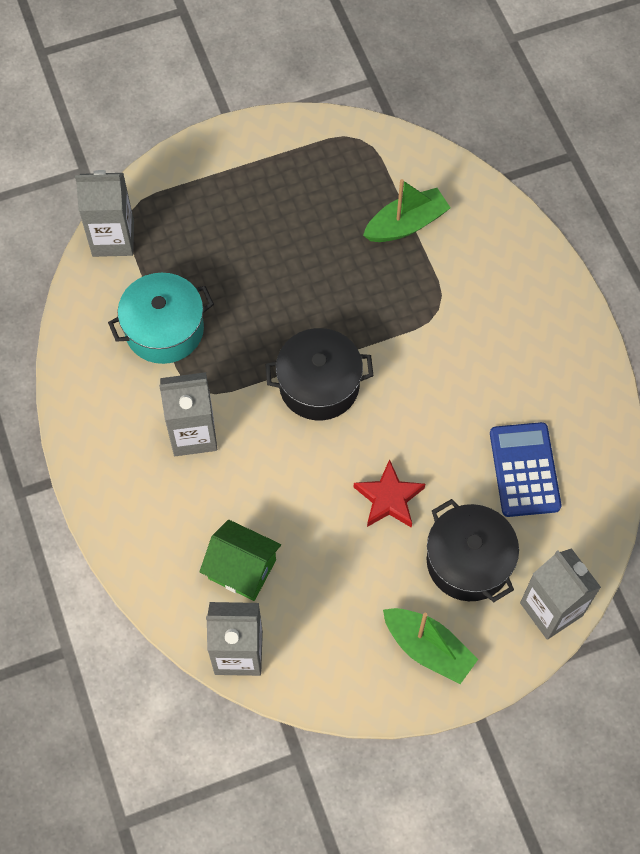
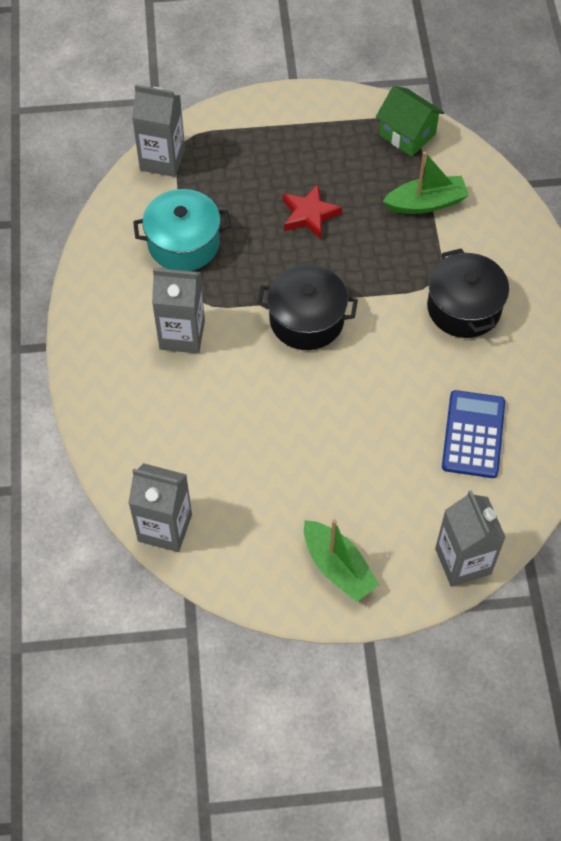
camera: 15 degrees right, 5 degrees down
green house [199,520,281,601] -> green house moved to [376,86,444,156]
red star [354,459,425,528] -> red star moved to [283,184,342,239]
black pot [427,499,519,602] -> black pot moved to [427,248,509,338]

